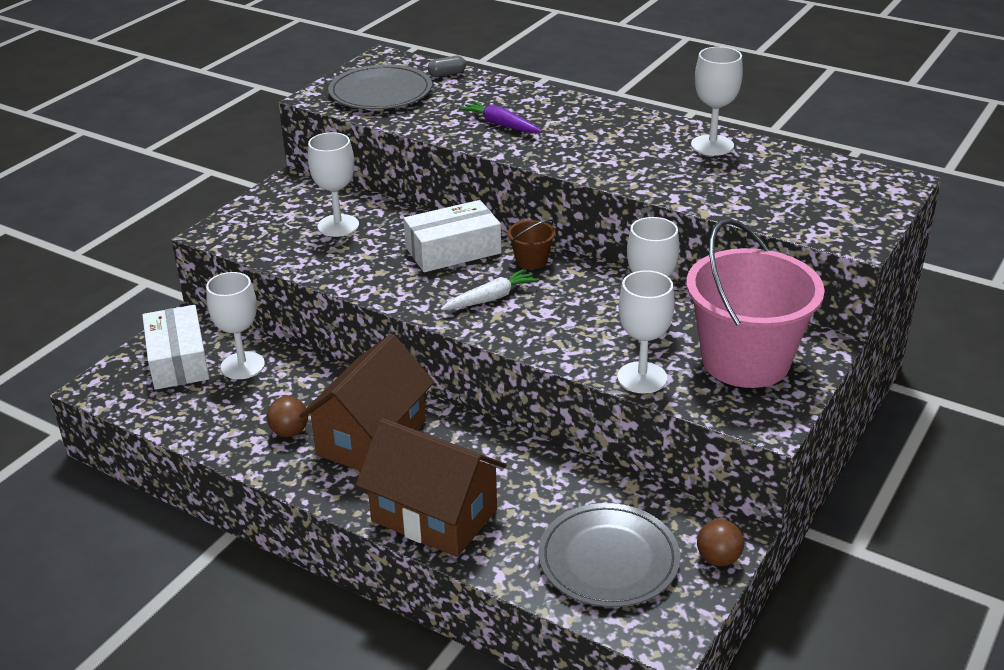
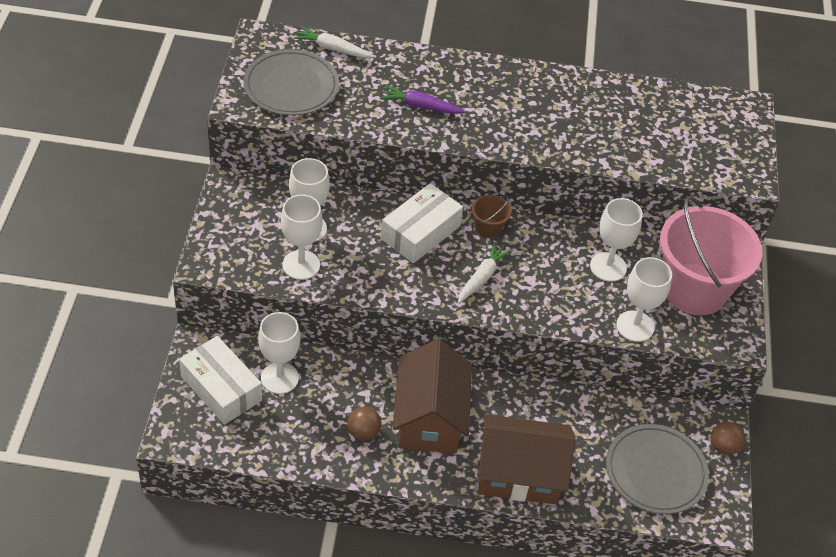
camera: 30 degrees left, 15 degrees up
grey capsule [428,56,466,77] -> white carrot [294,27,374,58]
white goblet [691,47,743,156] -> white goblet moved to [281,194,323,280]

